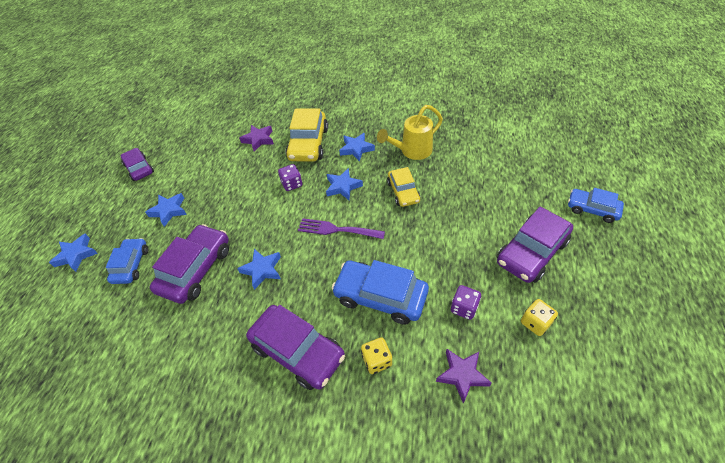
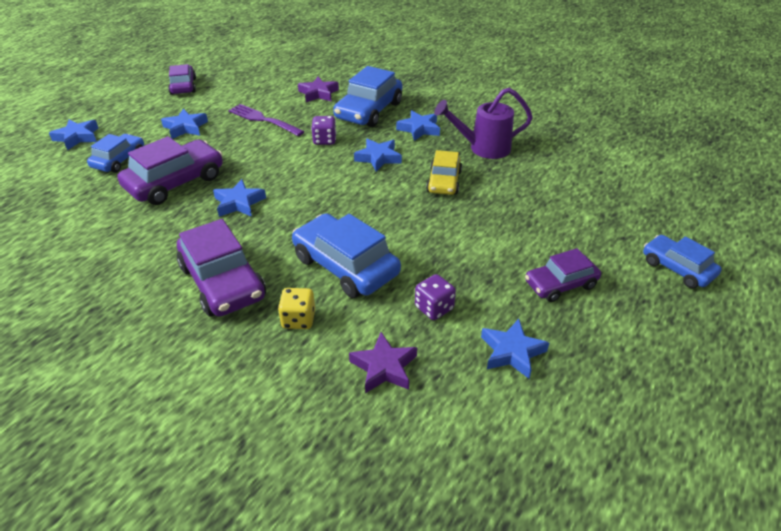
camera: 20 degrees right, 10 degrees down
yellow car [286,109,328,162] -> blue car [333,66,402,127]
purple fork [298,218,385,239] -> purple fork moved to [228,104,305,136]
yellow watering can [377,105,443,160] -> purple watering can [434,88,533,159]
purple car [497,207,573,283] -> purple car [525,248,601,302], size x0.62
yellow dice [521,299,558,336] -> blue star [481,319,549,379]

